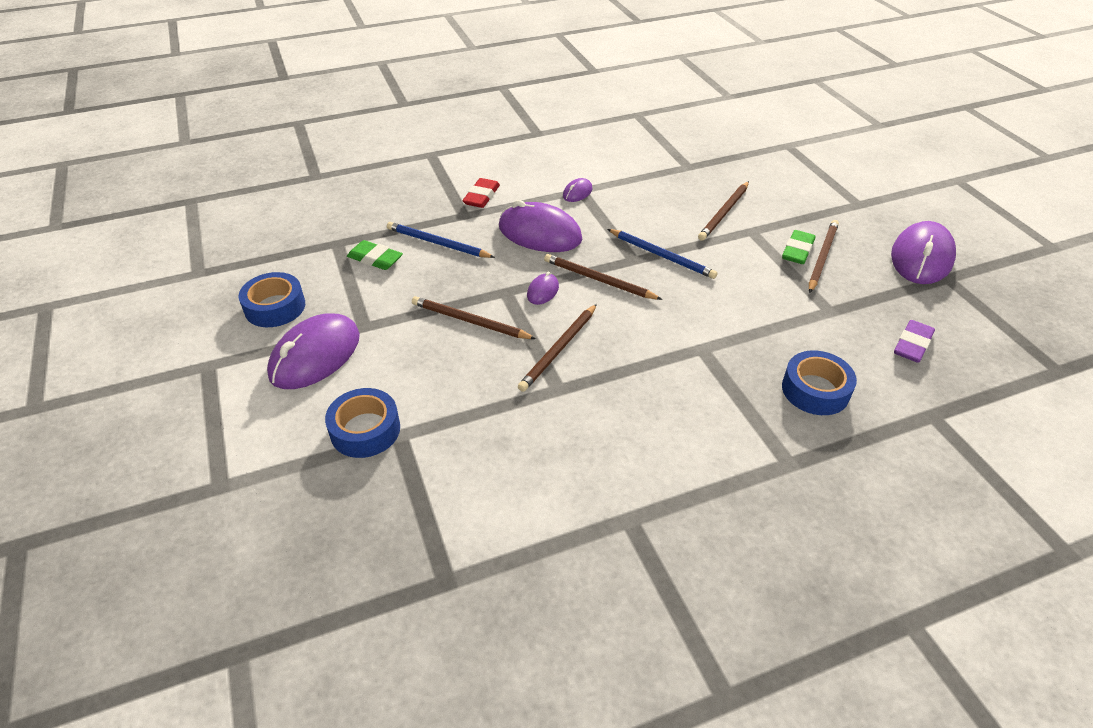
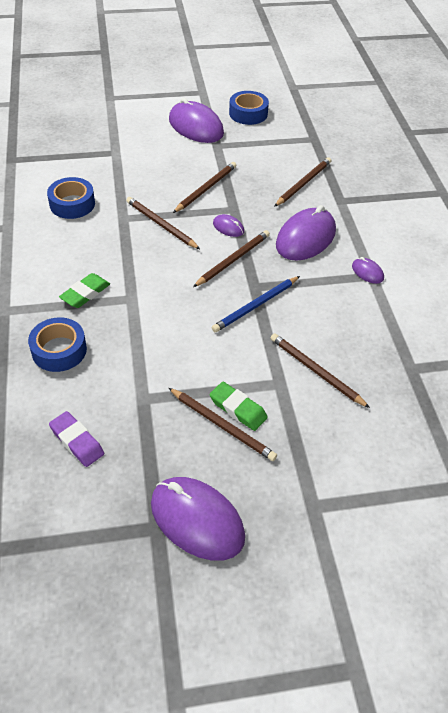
camera: 100 degrees right, 5 degrees up
blue tape [325,388,400,458] -> blue tape moved to [47,177,95,219]
green eraser [347,240,403,270] -> green eraser moved to [59,273,110,308]
blue pencil [387,222,495,258] -> brown pencil [274,157,331,207]
red eraser [462,178,500,208] -> none

